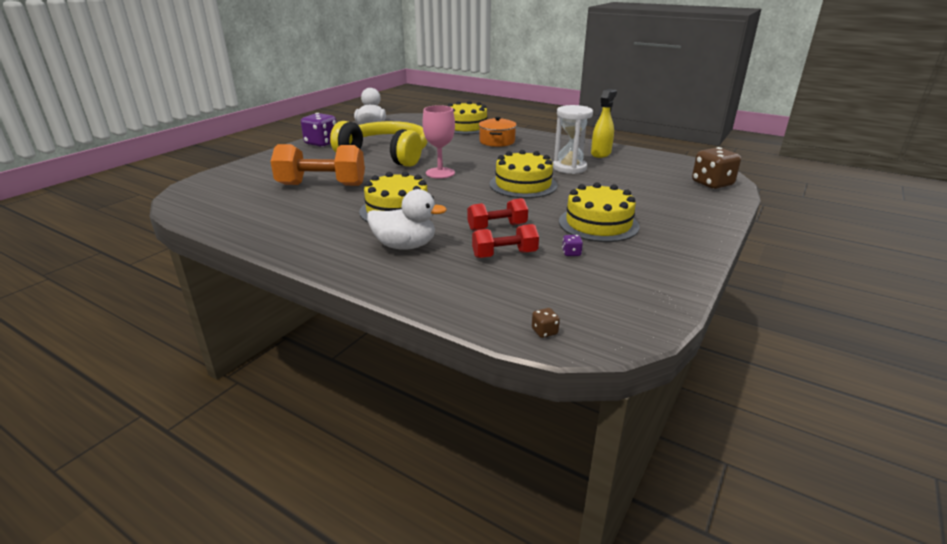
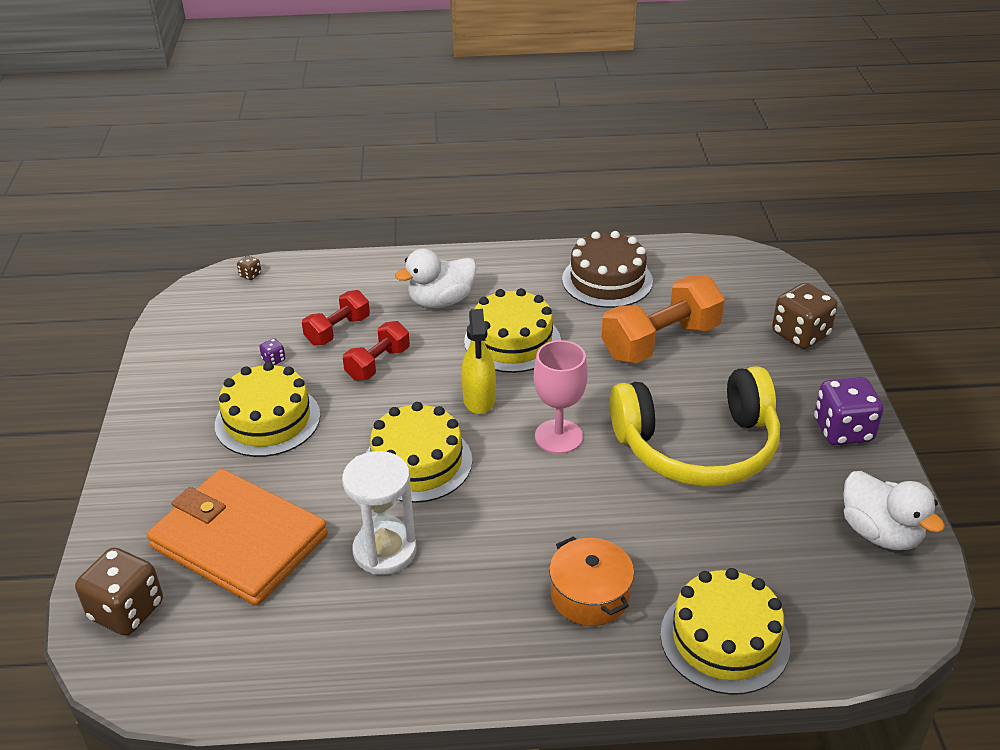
camera: 145 degrees right, 10 degrees up
yellow spray bottle [591,89,617,158] -> yellow spray bottle moved to [461,309,496,414]
none -> orange wallet [147,469,328,606]
none -> brown cake [562,231,653,308]
none -> brown dice [772,283,838,349]

